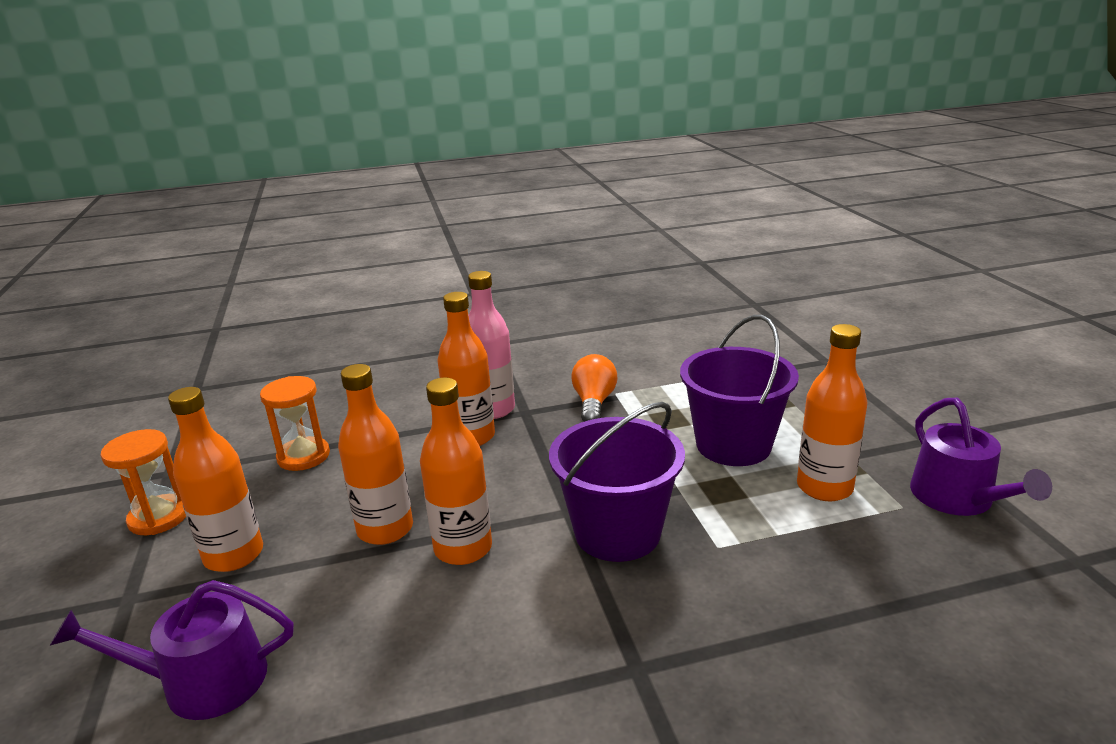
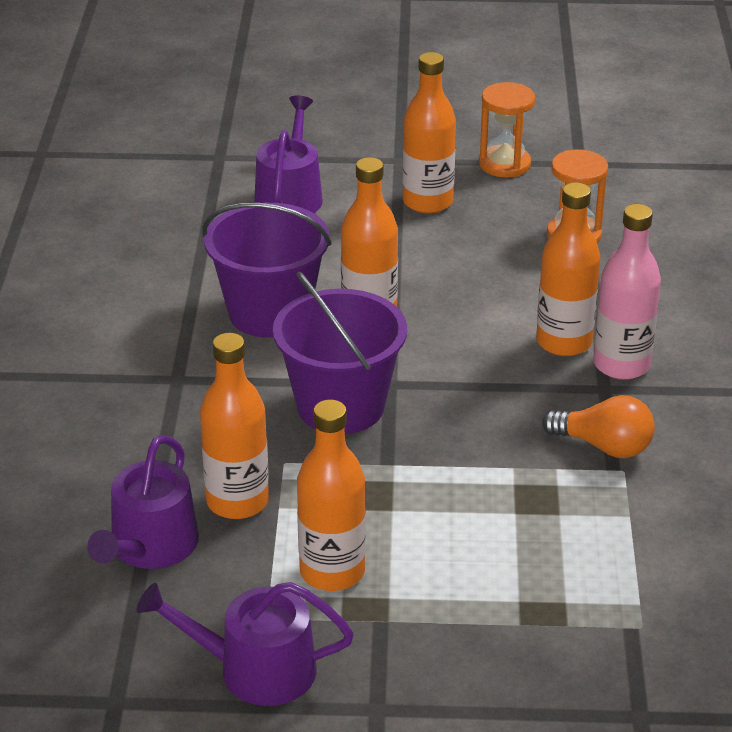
camera: 105 degrees right, 10 degrees up
orange bottle [338,364,413,545] -> orange bottle moved to [200,333,269,519]
purple bucket [680,315,799,466] -> purple bucket moved to [202,203,331,338]
none -> purple watering can [87,435,199,569]

